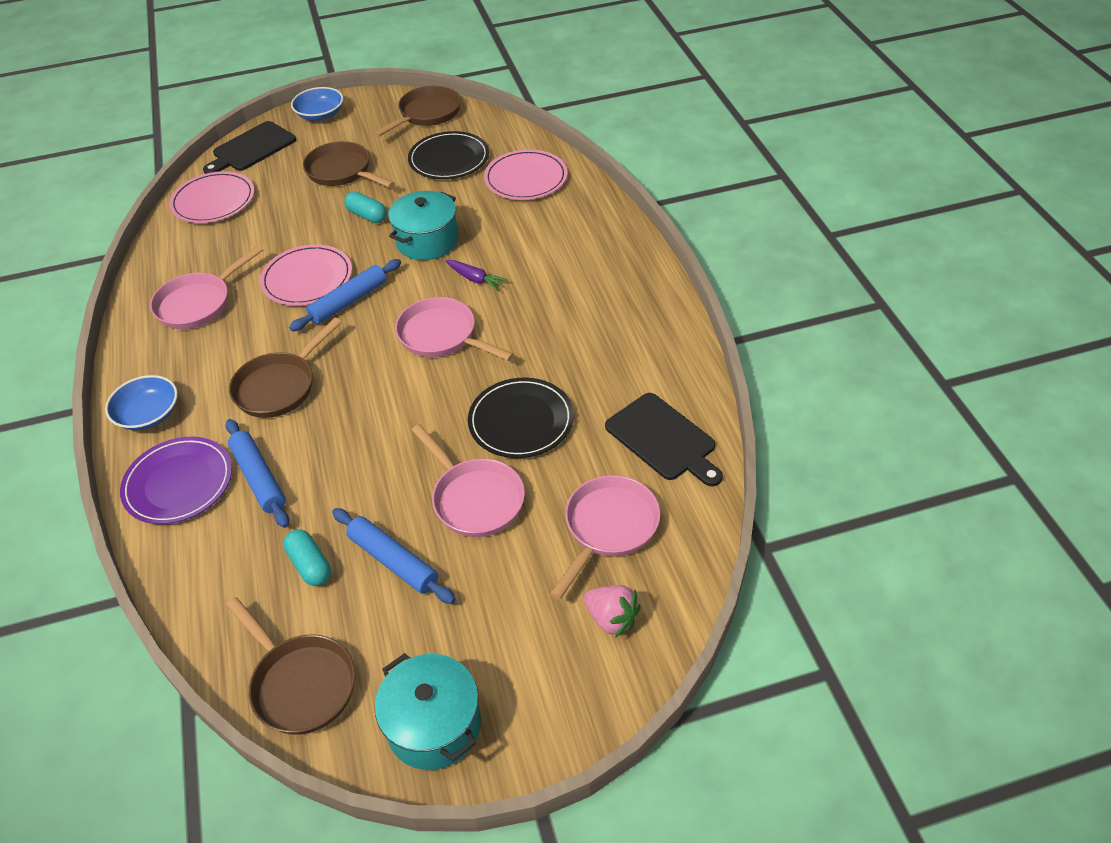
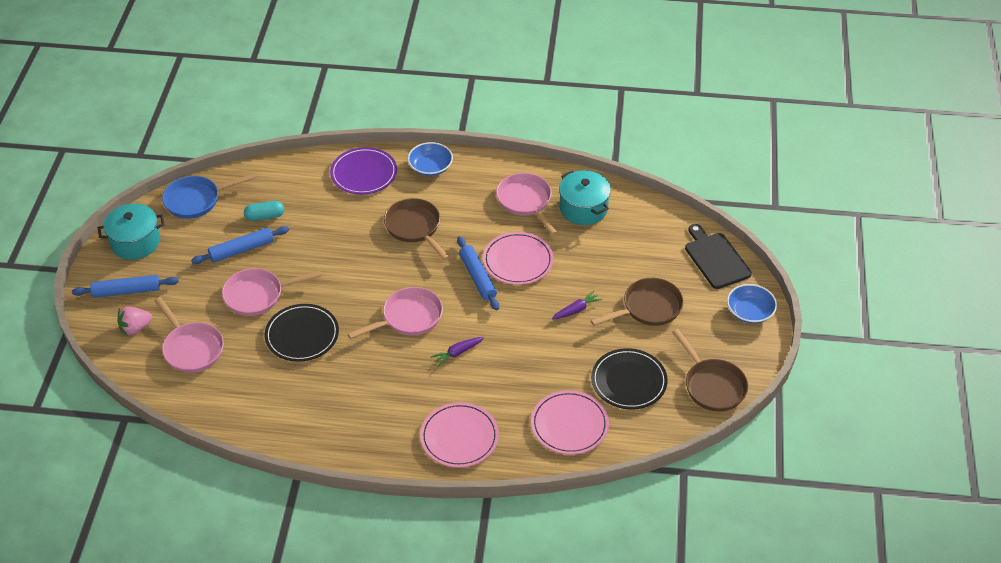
camera: 110 degrees right, 0 degrees up
pink plate [169,171,254,223] -> pink plate moved to [420,402,499,468]
blue rolling pin [226,419,289,528] -> blue rolling pin moved to [72,275,179,298]
brown pan [226,597,355,735] -> blue pan [162,173,255,219]
turquoise capsule [344,192,387,223] -> purple carrot [552,290,602,319]
turquoise pot [388,191,458,260] -> turquoise pot moved to [559,170,611,225]
black cutting board [605,393,723,486] -> none

